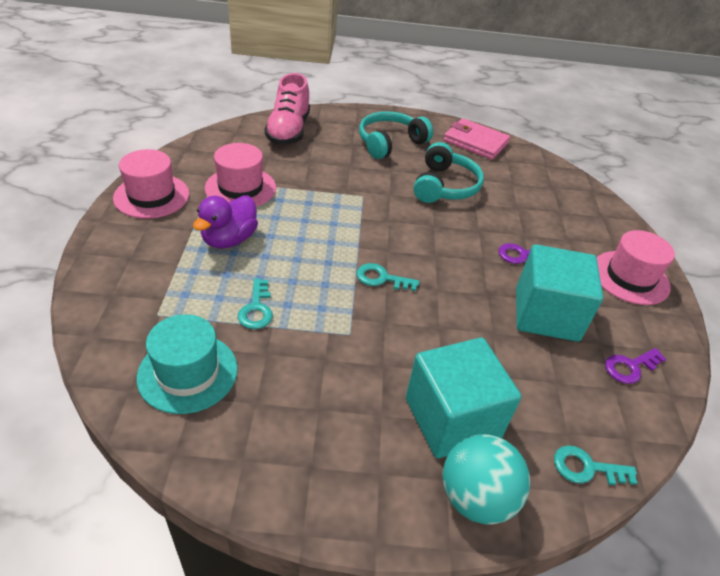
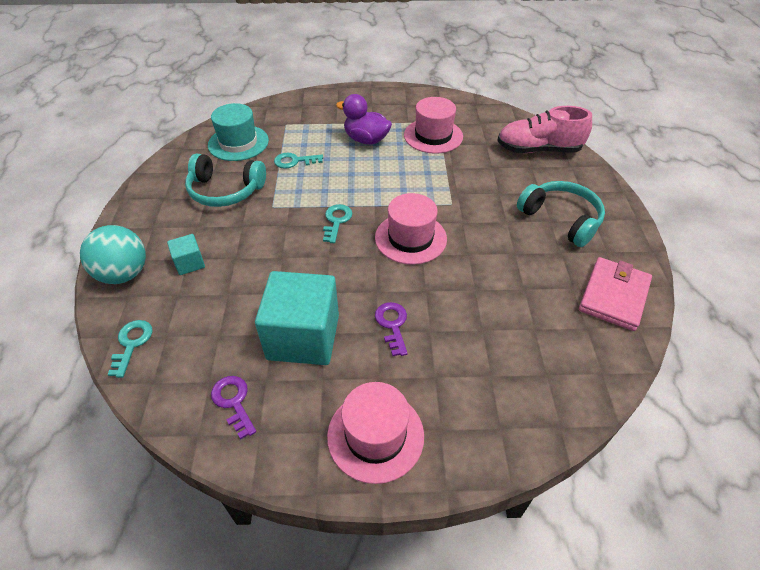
camera: 90 degrees right, 5 degrees up
pink hat [113,149,189,219] -> pink hat moved to [375,193,447,265]
turquoise cube [406,338,521,458] -> turquoise cube [167,234,205,275], size x0.46
turquoise headphones [413,142,484,203] -> turquoise headphones moved to [185,153,266,207]

